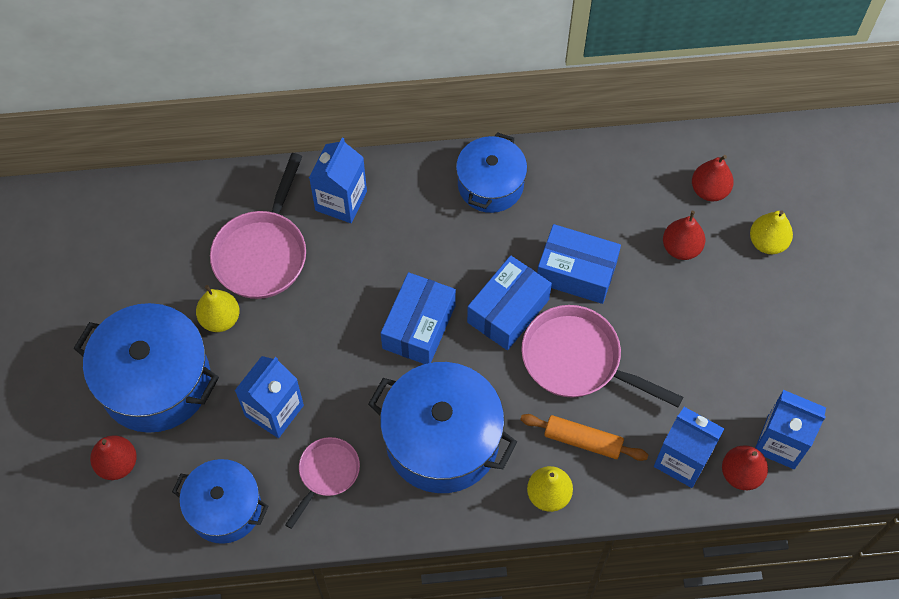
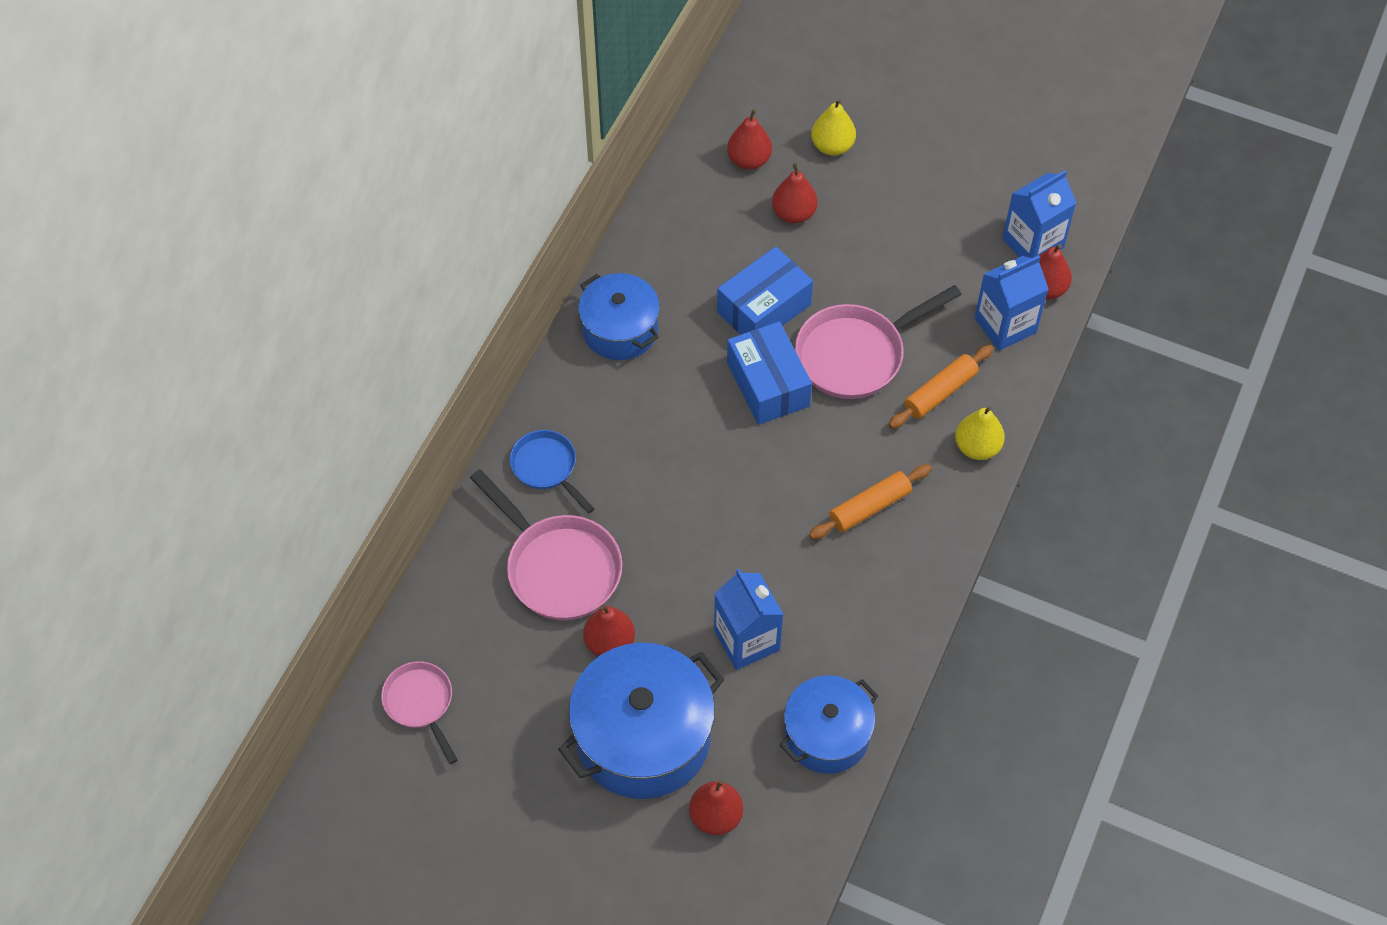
camera: 60 degrees left, 5 degrees down
yellow pear [196,285,240,332] -> red pear [583,605,635,656]
pink pan [285,437,360,529] -> pink pan moved to [381,661,458,764]
blue carton [309,138,367,223] -> blue pan [510,430,595,514]
blue pot [368,362,517,493] -> orange rolling pin [809,464,932,540]
blue box [381,272,456,364] -> none

